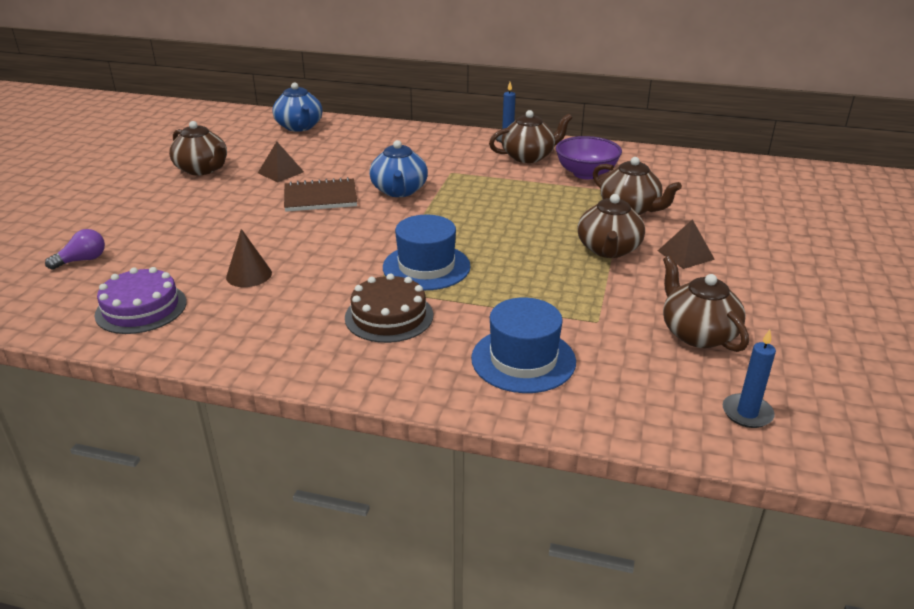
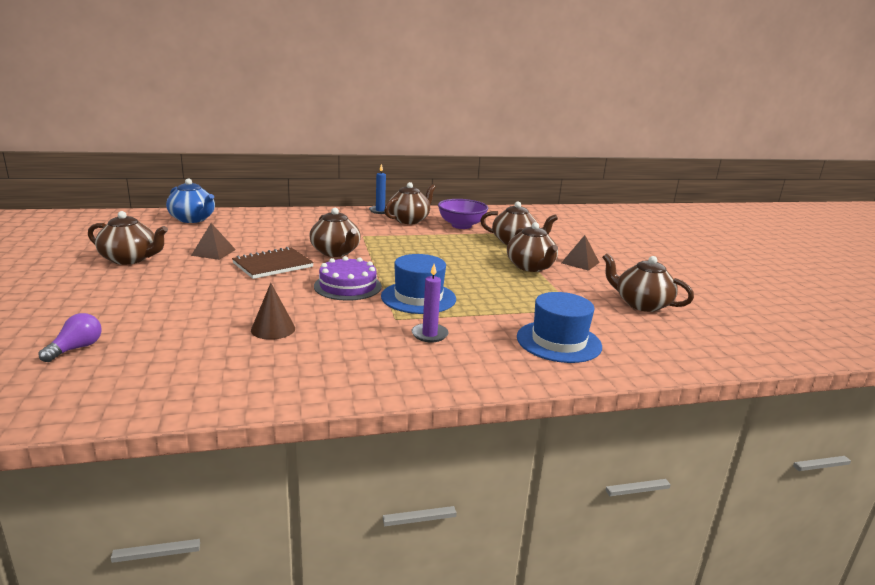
camera: 30 degrees left, 10 degrees down
purple cake [94,267,187,334] -> purple cake moved to [314,256,382,301]
brown cake [345,274,433,343] -> purple candle [412,264,448,343]
blue teapot [369,140,428,197] -> brown teapot [309,208,361,257]
blue candle [722,330,776,428] -> none

